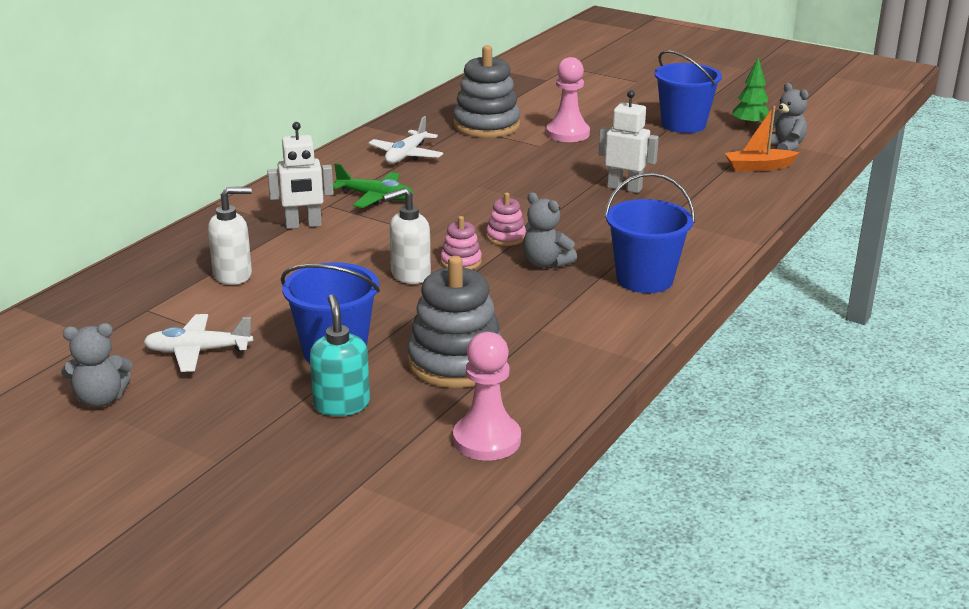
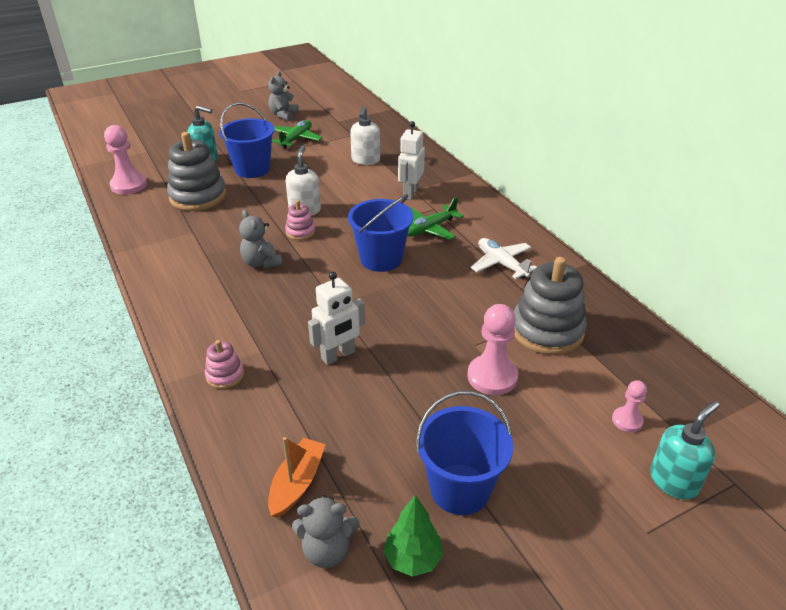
camera: 120 degrees right, 10 degrees up
white plane [143,314,253,372] -> green plane [272,120,322,149]
pink stacking toy [486,193,526,246] -> pink stacking toy moved to [205,340,244,389]
grey teddy bear [523,192,577,268] -> grey teddy bear turned 105 degrees counterclockwise [239,210,282,269]
blue bucket [604,173,695,293] -> blue bucket moved to [348,194,414,272]
none -> pink pawn [612,380,647,432]
none -> turquoise soap dispenser [650,401,719,500]

